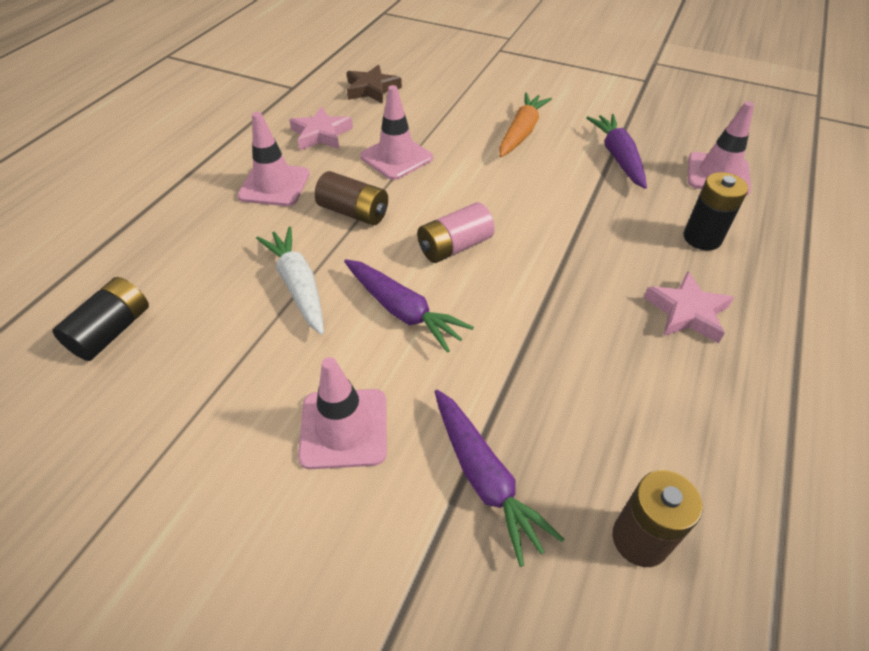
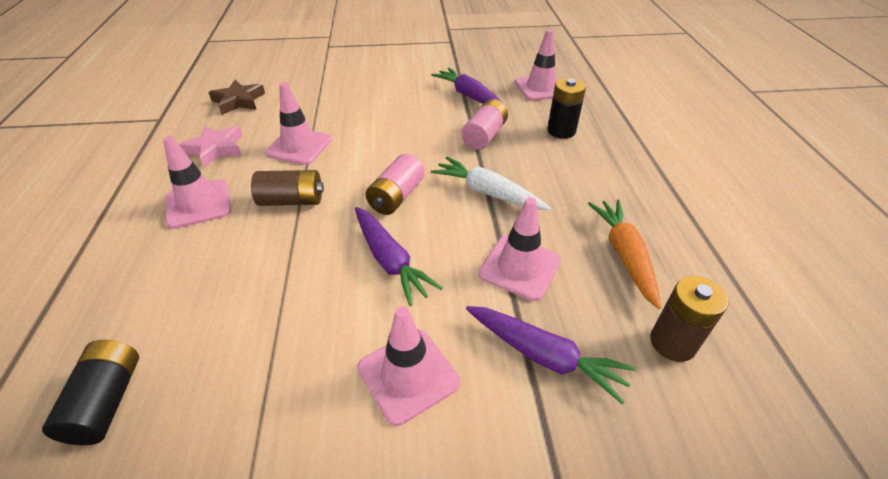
camera: 30 degrees left, 5 degrees down
white carrot [256,227,324,335] -> white carrot moved to [431,157,551,210]
purple carrot [344,259,474,353] -> purple carrot turned 45 degrees clockwise [355,207,443,306]
orange carrot [499,93,552,157] -> orange carrot moved to [588,200,661,309]
pink star [644,271,734,343] -> none
none -> pink battery [461,99,508,150]
none -> pink traffic cone [478,197,561,301]

